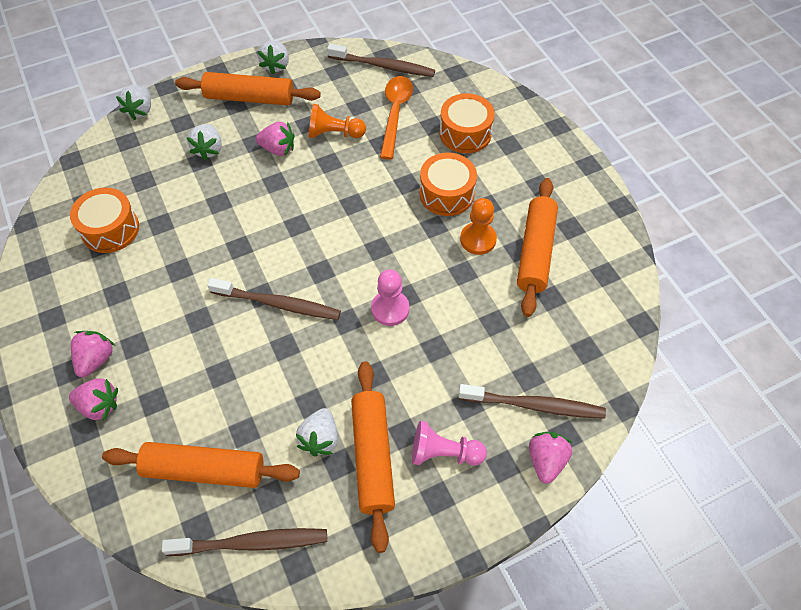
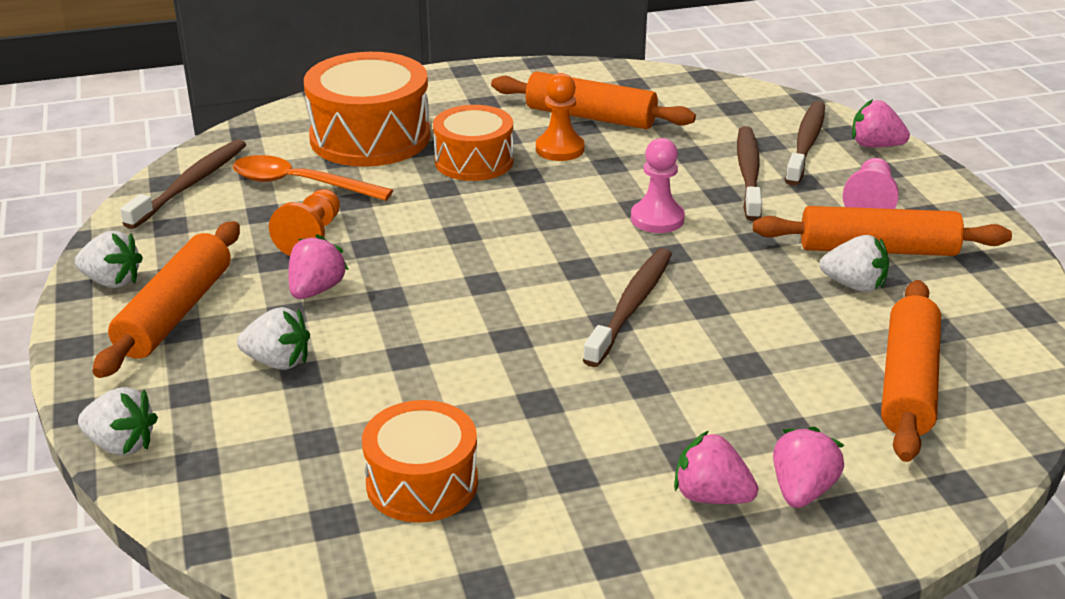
camera: 80 degrees left, 25 degrees down
brown toothbrush [162,528,327,556] -> brown toothbrush moved to [737,126,762,221]
orange drum [439,93,495,153] -> orange drum [304,52,430,167], size x1.57

